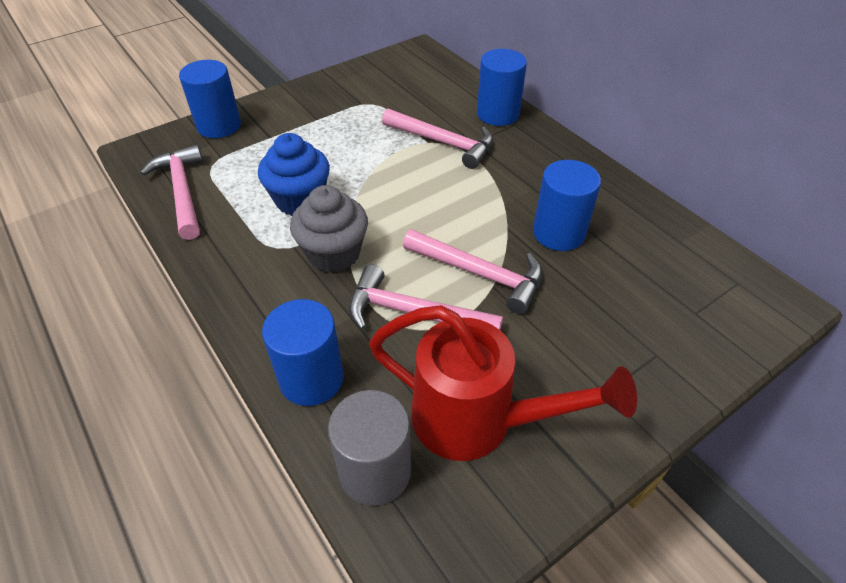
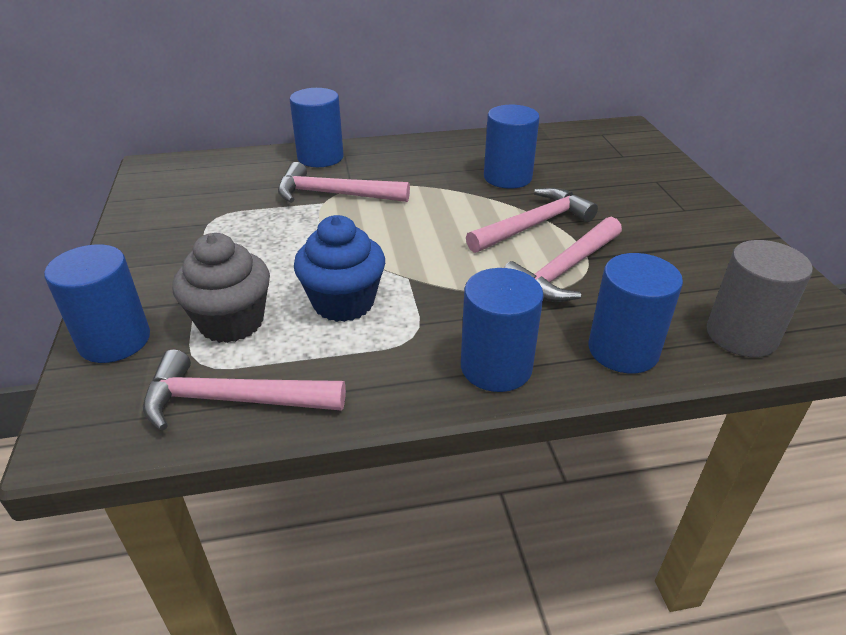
camera: 65 degrees left, 10 degrees down
grey cupcake [290,185,368,273] -> grey cupcake moved to [172,233,270,343]
red watering can [369,305,637,461] -> none
pink hammer [382,109,493,169] -> pink hammer turned 135 degrees counterclockwise [278,162,410,203]
none -> blue cylinder [461,268,544,392]

